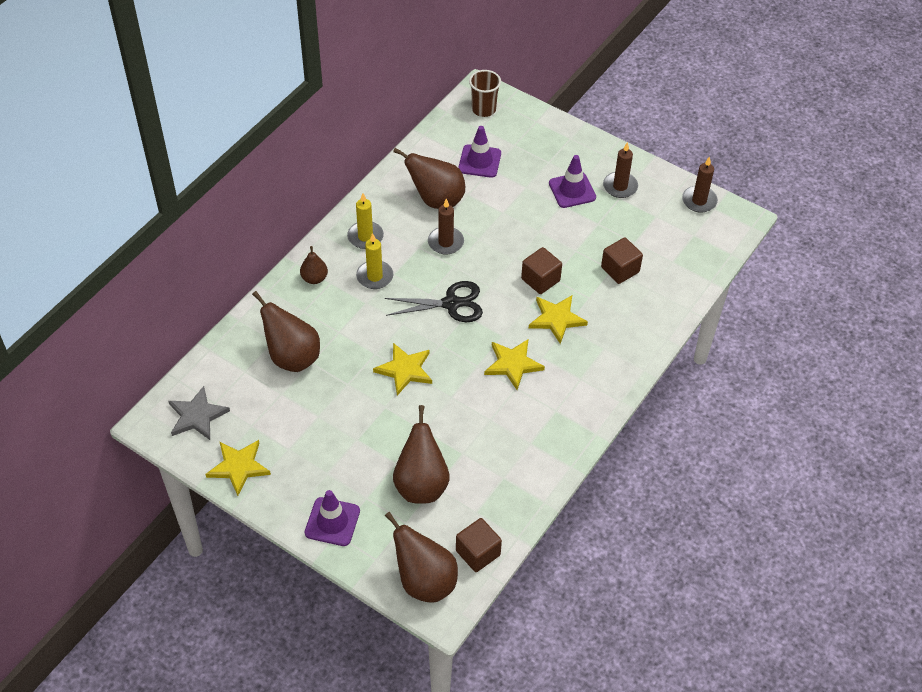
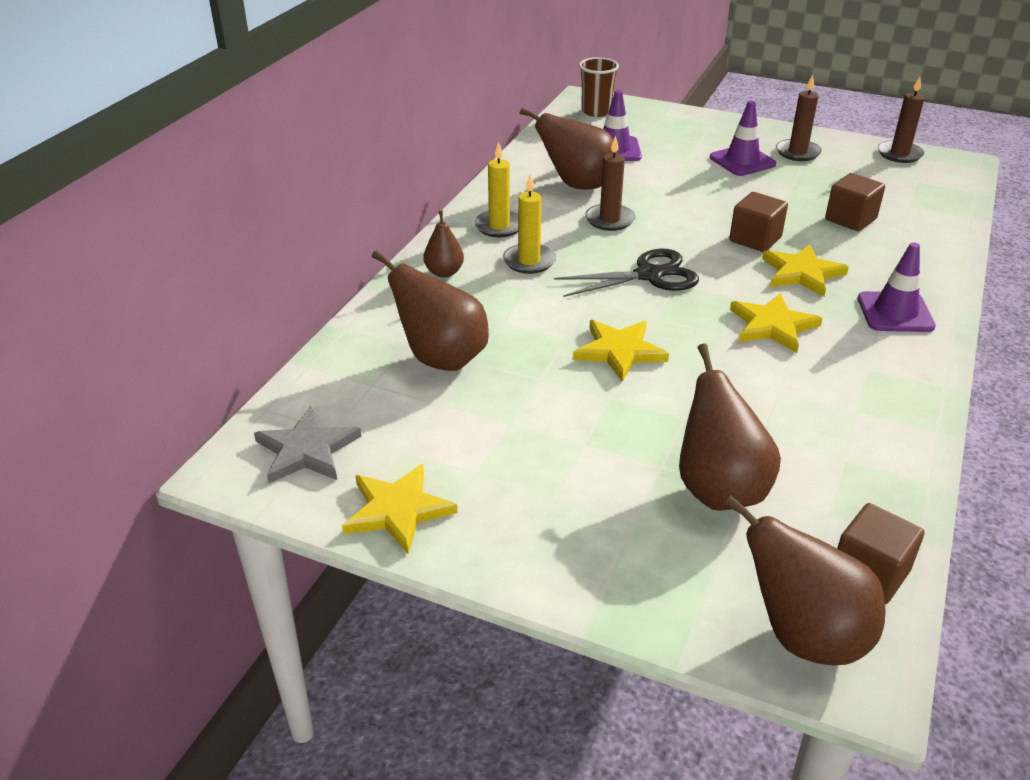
camera: 10 degrees left, 15 degrees down
purple traffic cone [305,490,360,546] -> purple traffic cone moved to [858,242,936,332]

